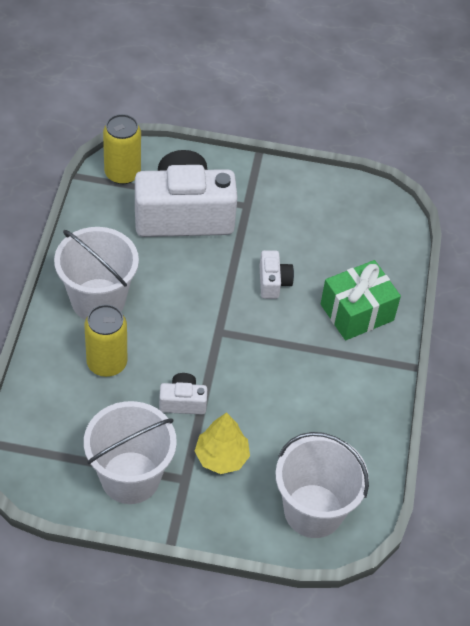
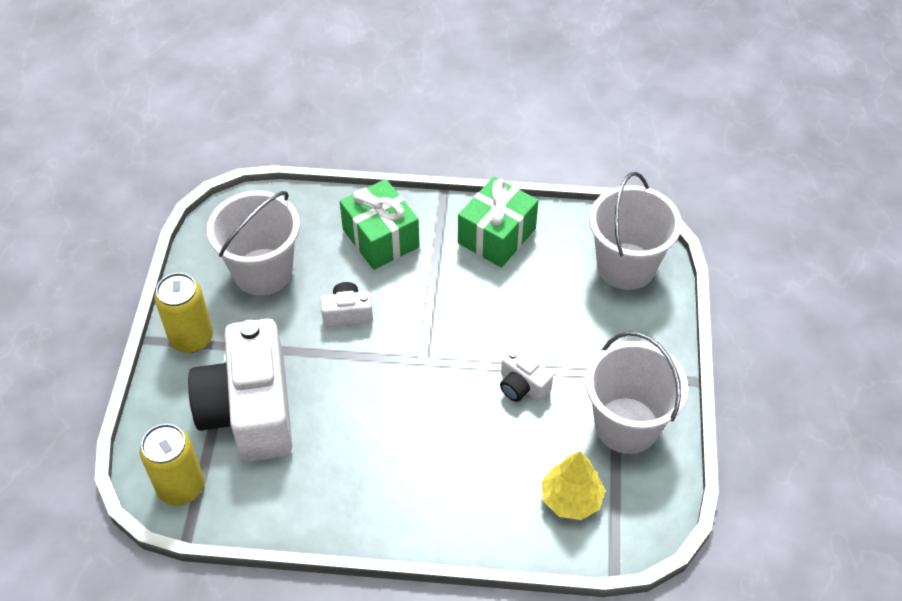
camera: 90 degrees left, 0 degrees up
white bucket [54,227,139,320] -> white bucket moved to [207,191,300,296]
yellow can [84,304,127,377] -> yellow can moved to [154,273,213,353]
white camera [159,373,207,415] -> white camera turned 45 degrees counterclockwise [500,347,553,402]
yellow tree [195,412,250,474] -> yellow tree moved to [542,451,605,520]
none -> green gift [458,176,538,267]

